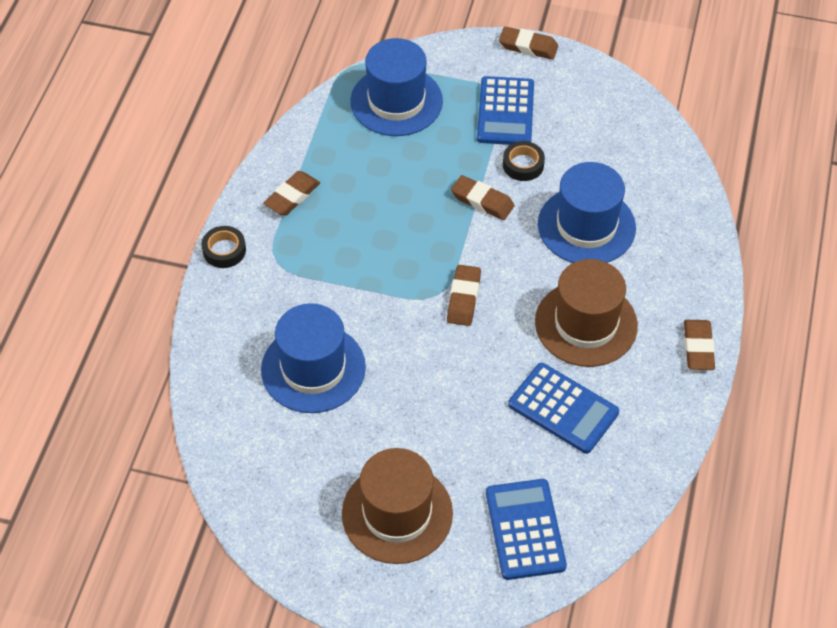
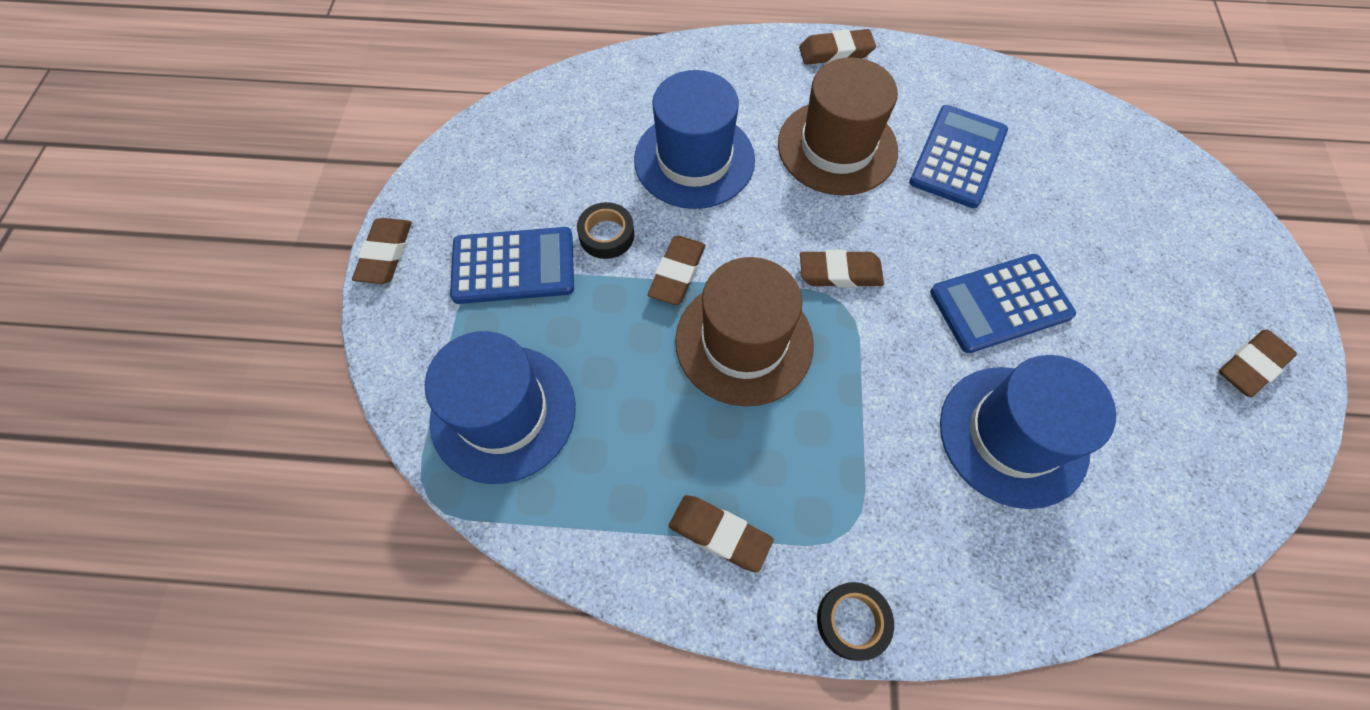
camera: 100 degrees left, 10 degrees up
brown hat [342,448,453,564] -> brown hat moved to [675,257,814,407]
blue calculator [486,479,567,580] -> blue calculator moved to [930,254,1076,353]
none -> brown eraser [1219,330,1297,397]

